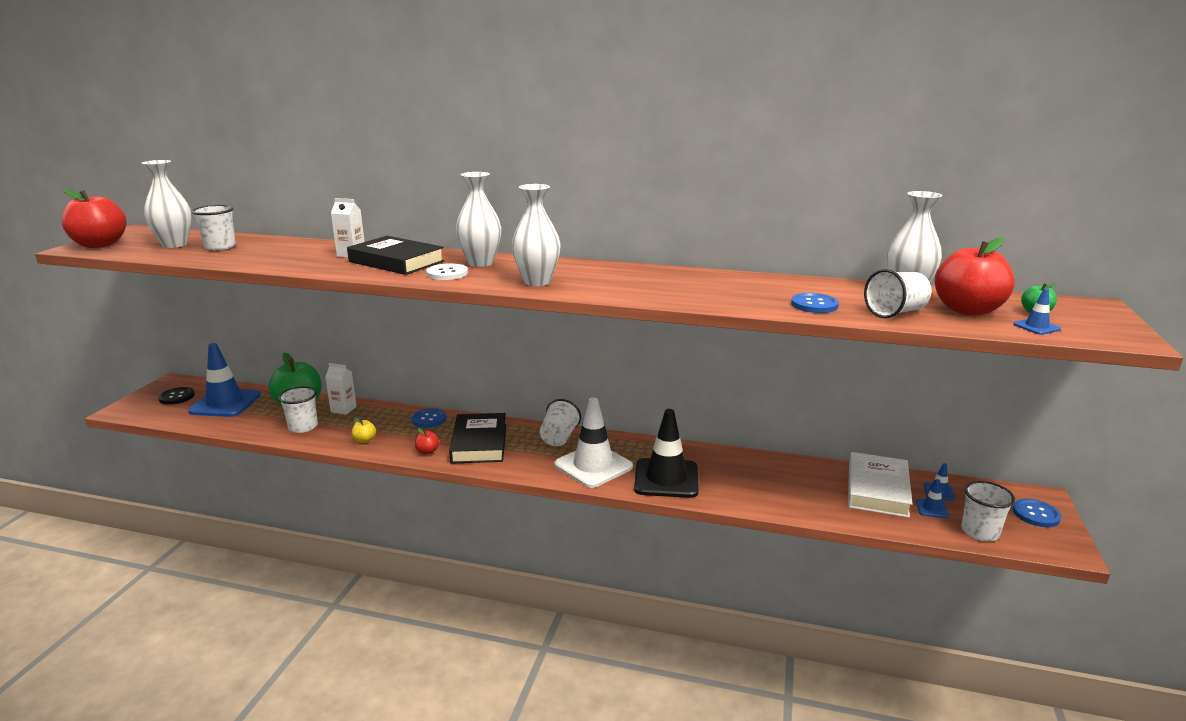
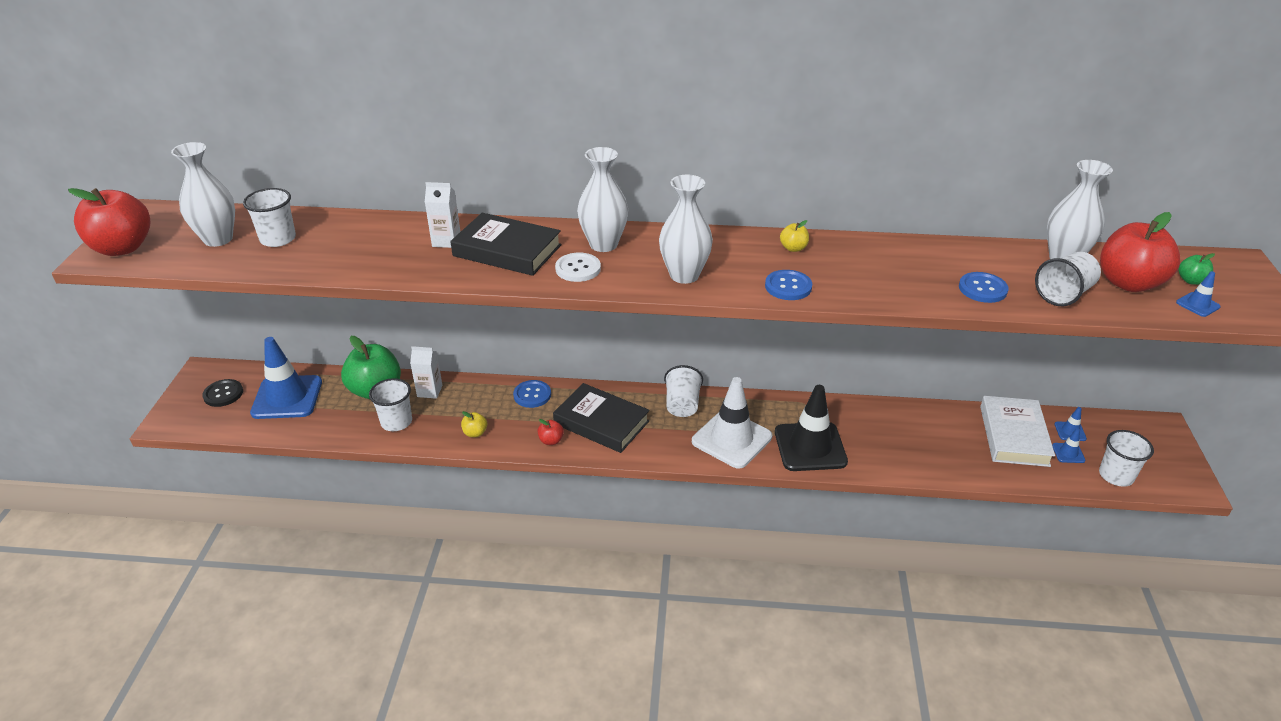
camera: 10 degrees left, 15 degrees up
black book [449,413,506,464] -> black book turned 45 degrees counterclockwise [553,383,650,453]
blue button [1013,499,1061,527] -> blue button moved to [765,270,812,300]
none -> yellow apple [780,220,809,252]

